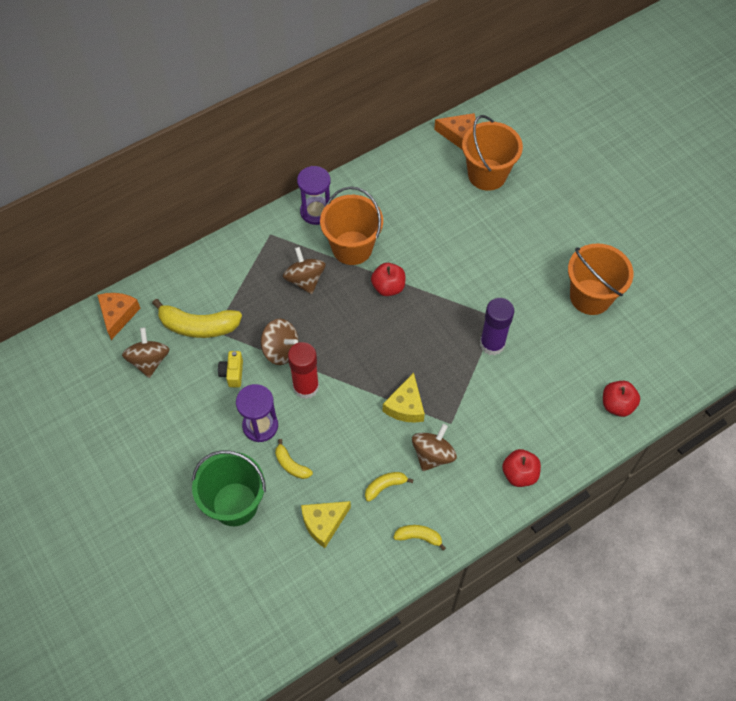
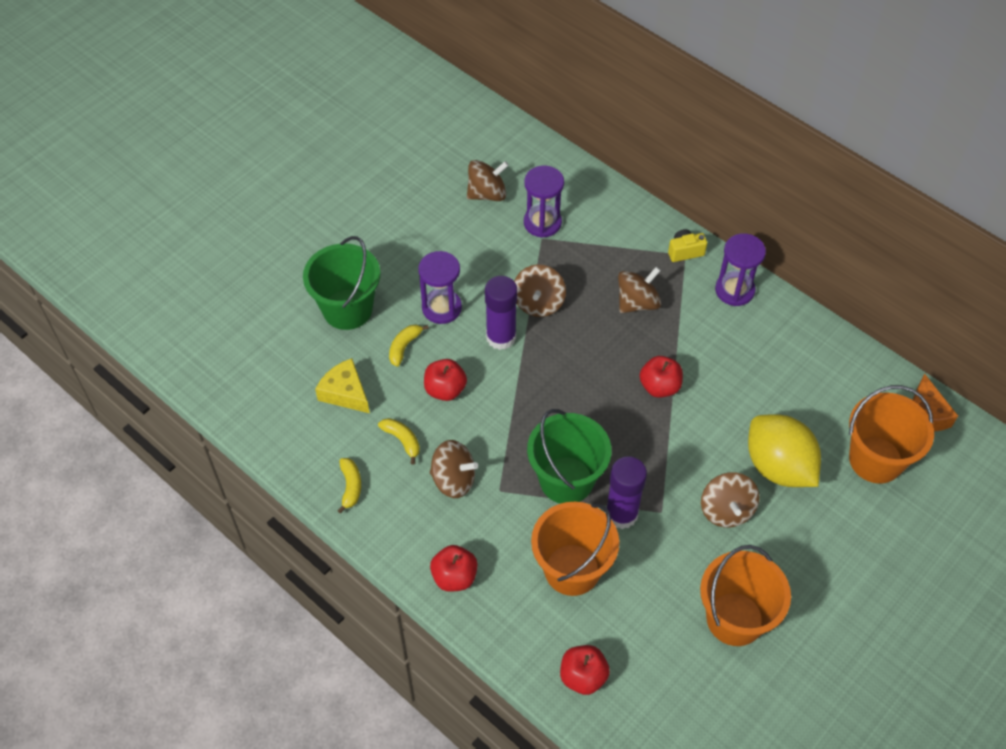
camera: 75 degrees right, 5 degrees down
orange cheese [97,293,140,340] -> none
yellow banana [152,299,242,338] -> purple hourglass [524,165,564,238]
yellow camera [218,351,243,387] -> yellow camera moved to [668,229,707,262]
red glue stick [288,342,319,399] -> purple glue stick [485,276,517,350]
orange bucket [320,186,383,265] -> orange bucket moved to [531,502,619,596]
yellow cheese [383,373,425,423] -> none
none -> red apple [424,359,467,401]
none -> green bucket [527,409,612,504]
none -> brown spinning top [701,472,760,527]
none -> yellow lemon [748,414,821,487]

